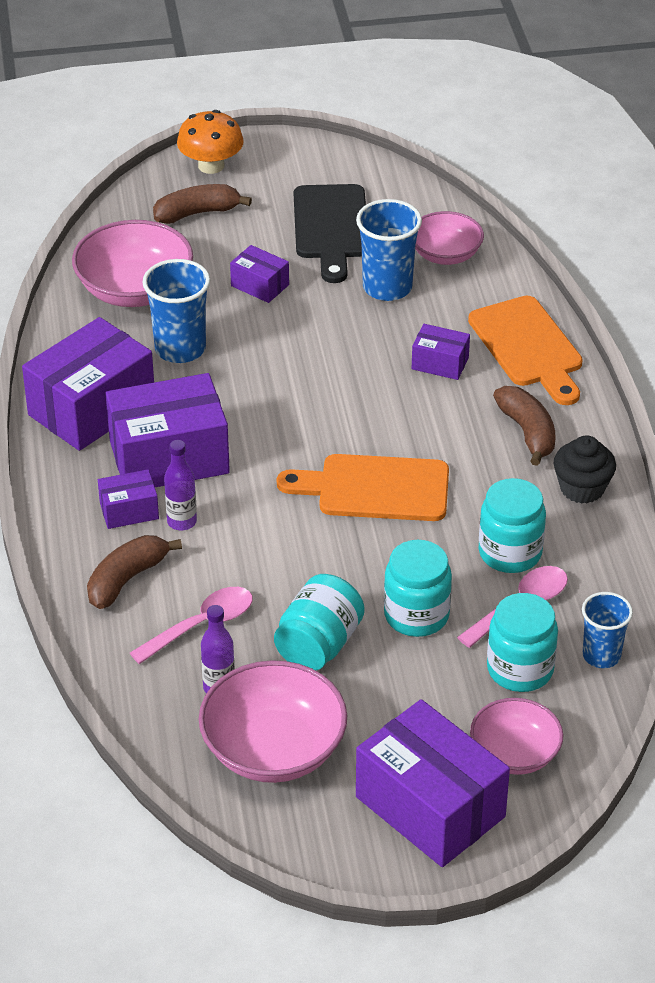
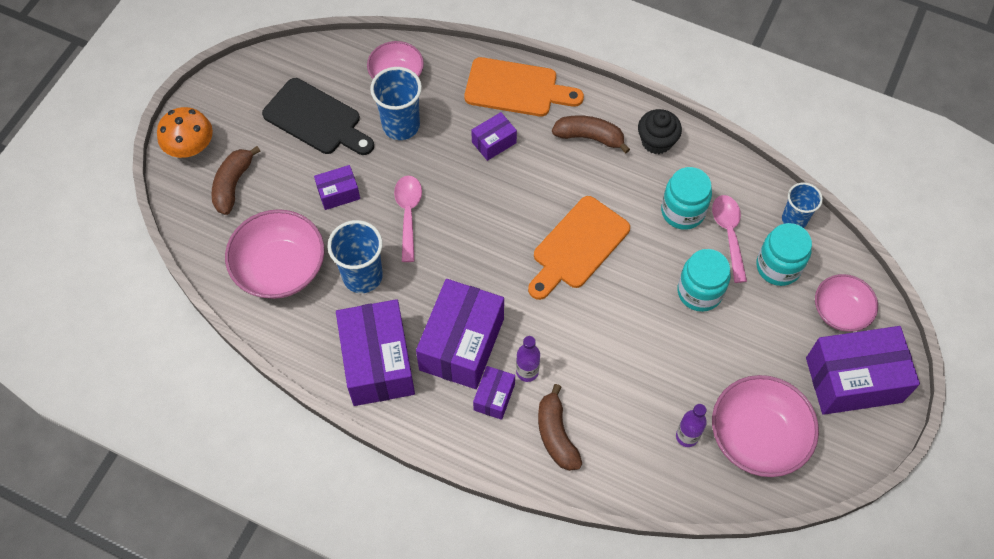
camera: 55 degrees left, 20 degrees up
pink spoon [130,587,253,664] -> pink spoon moved to [394,176,422,262]
turquoise jar [274,574,365,670] -> none

